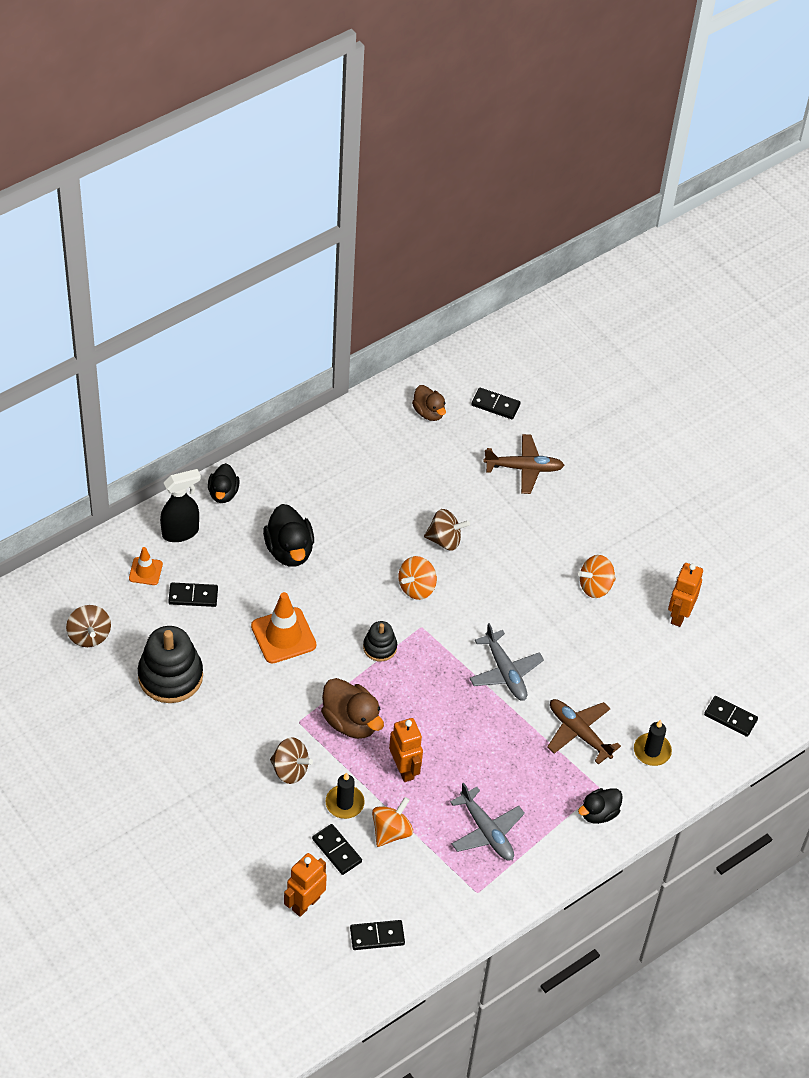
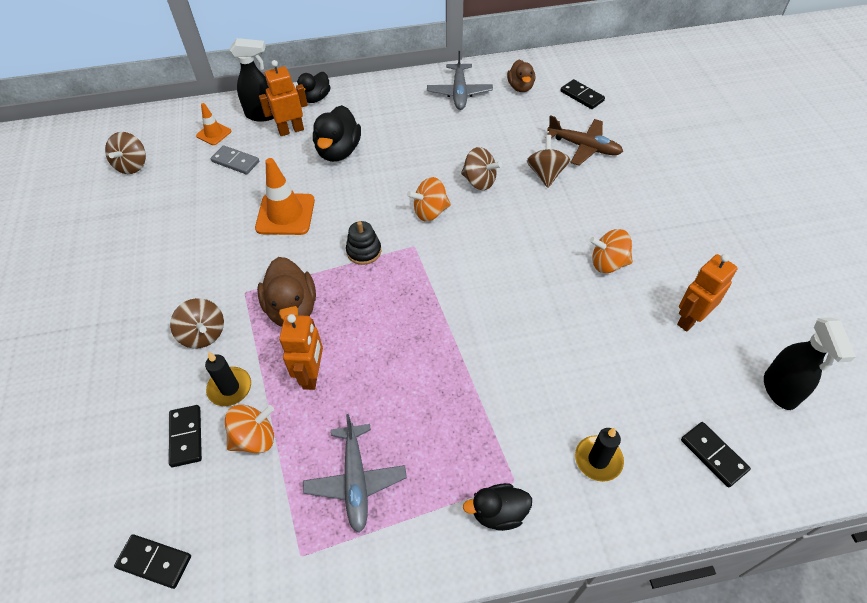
camera: 30 degrees right, 0 degrees up
black stacking toy [138,626,203,703] -> none
black domino [168,582,218,607] -> grey domino [211,145,259,174]
orange robot [284,853,327,917] -> orange robot moved to [259,60,308,136]
grey plane [469,623,544,701] -> grey plane moved to [427,51,493,110]
brown plane [547,699,621,765] -> none
none -> brown spinning top [527,135,570,188]
none -> black spray bottle [764,317,856,410]

